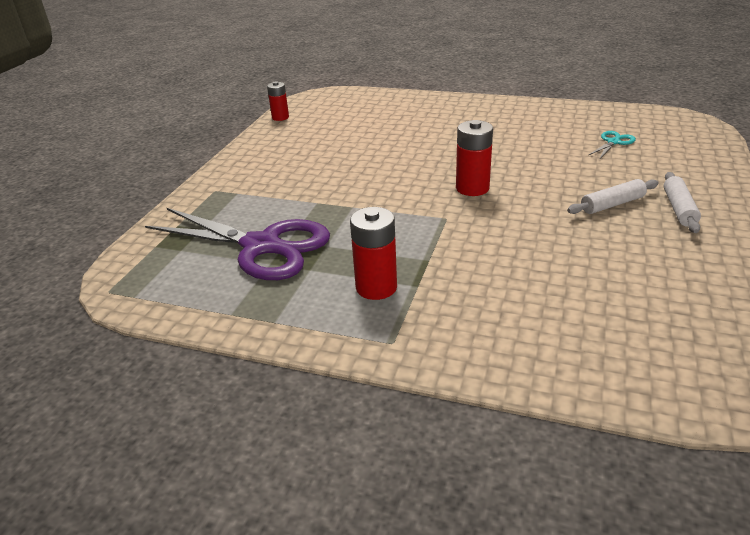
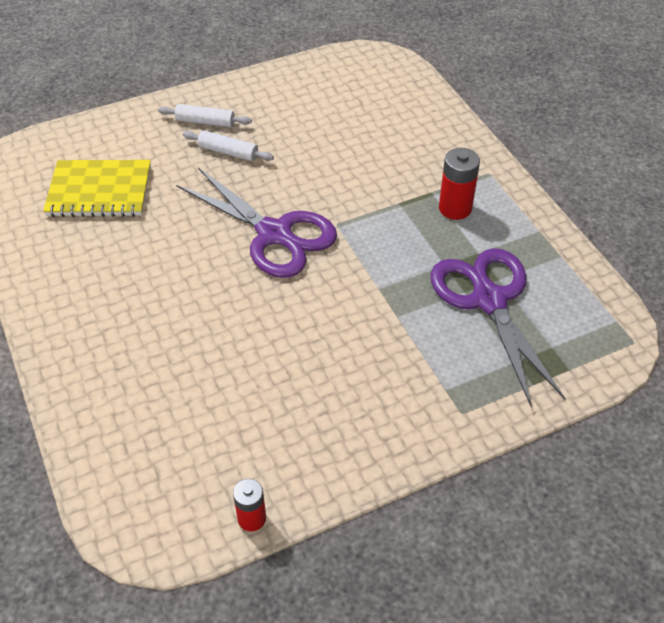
camera: 135 degrees left, 15 degrees up
red battery [456,120,493,196] -> purple scissors [176,167,337,278]
turquoise scissors [589,131,636,160] -> yellow notebook [43,160,151,217]
white rolling pin [663,172,701,233] -> white rolling pin turned 45 degrees clockwise [158,104,252,127]

